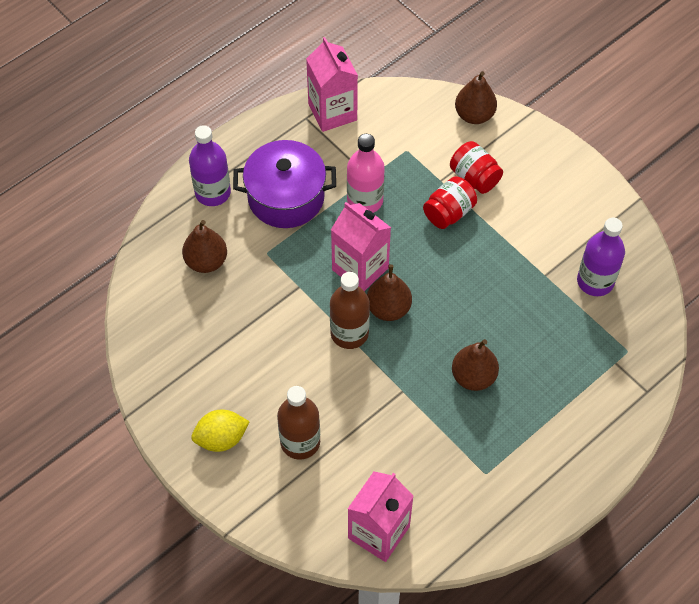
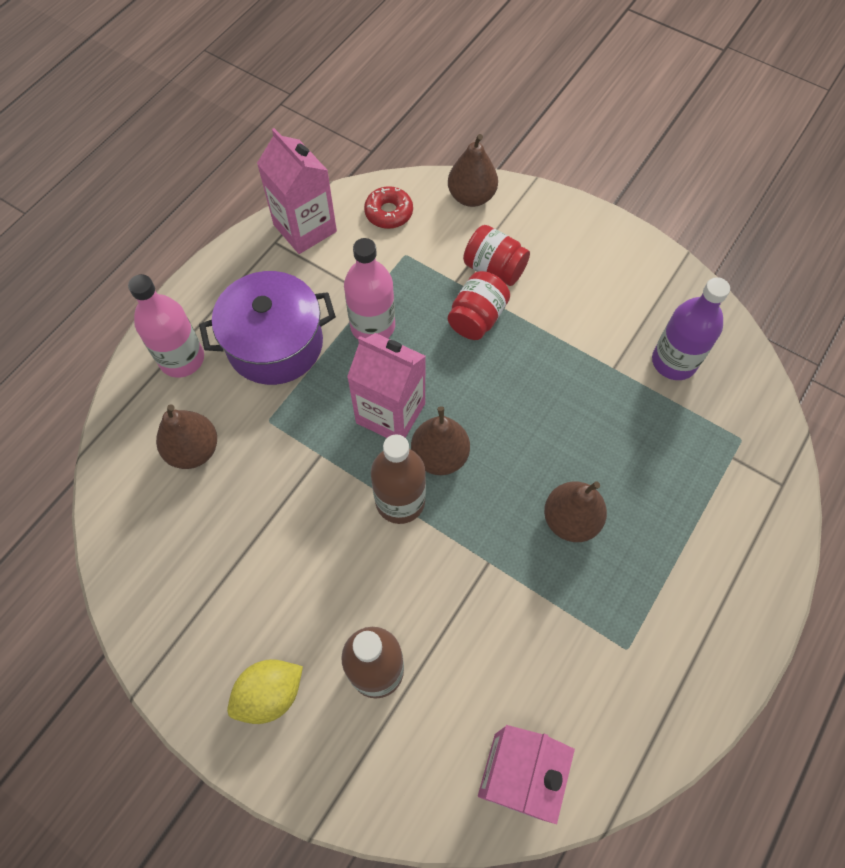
camera: 15 degrees left, 5 degrees up
purple bottle [189,125,231,206] -> pink bottle [128,274,204,378]
none -> red donut [364,186,413,229]

